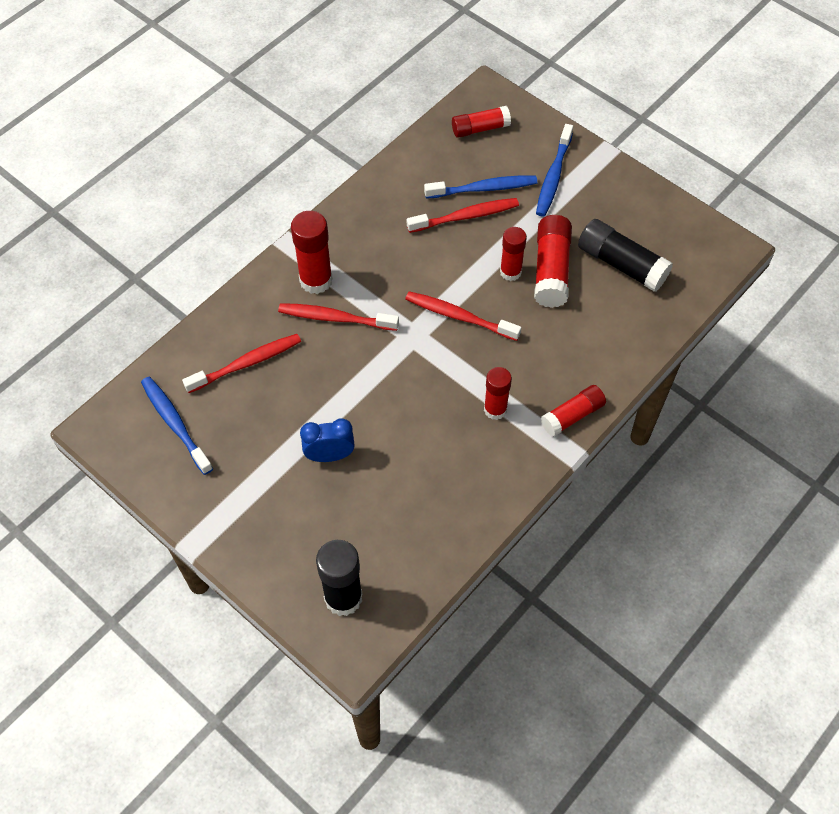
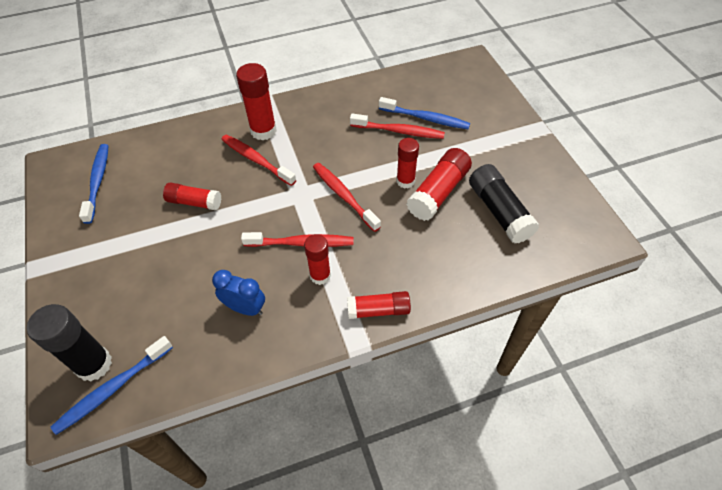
camera: 30 degrees right, 5 degrees down
red toothbrush [182,334,301,393] -> red toothbrush moved to [241,232,354,247]
blue clock [300,419,354,462] -> blue clock moved to [212,270,265,316]
red glue stick [452,106,511,138] -> red glue stick moved to [163,182,221,210]
blue toothbrush [536,124,573,217] -> blue toothbrush moved to [51,336,173,435]

